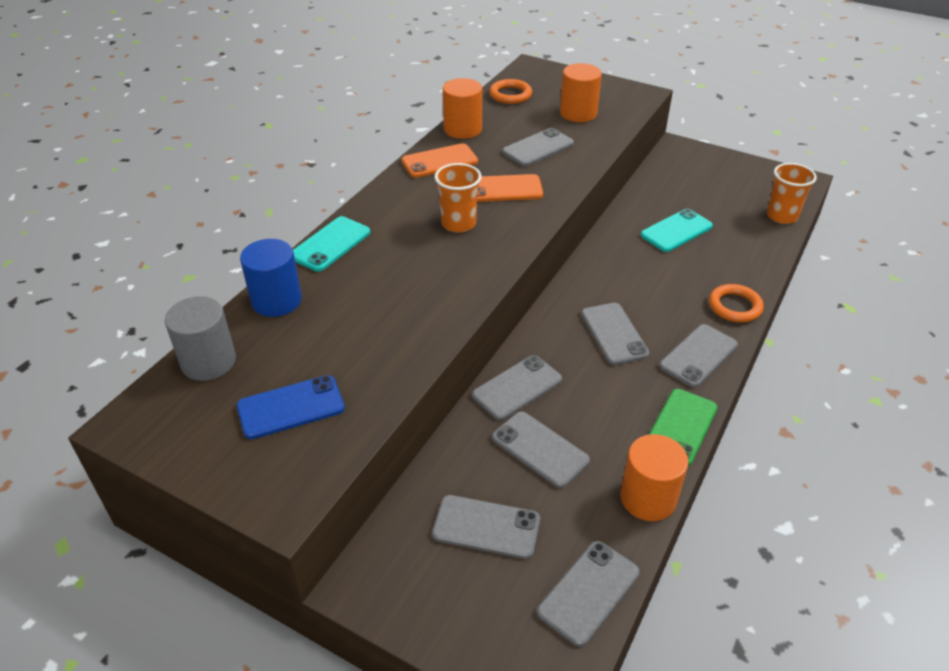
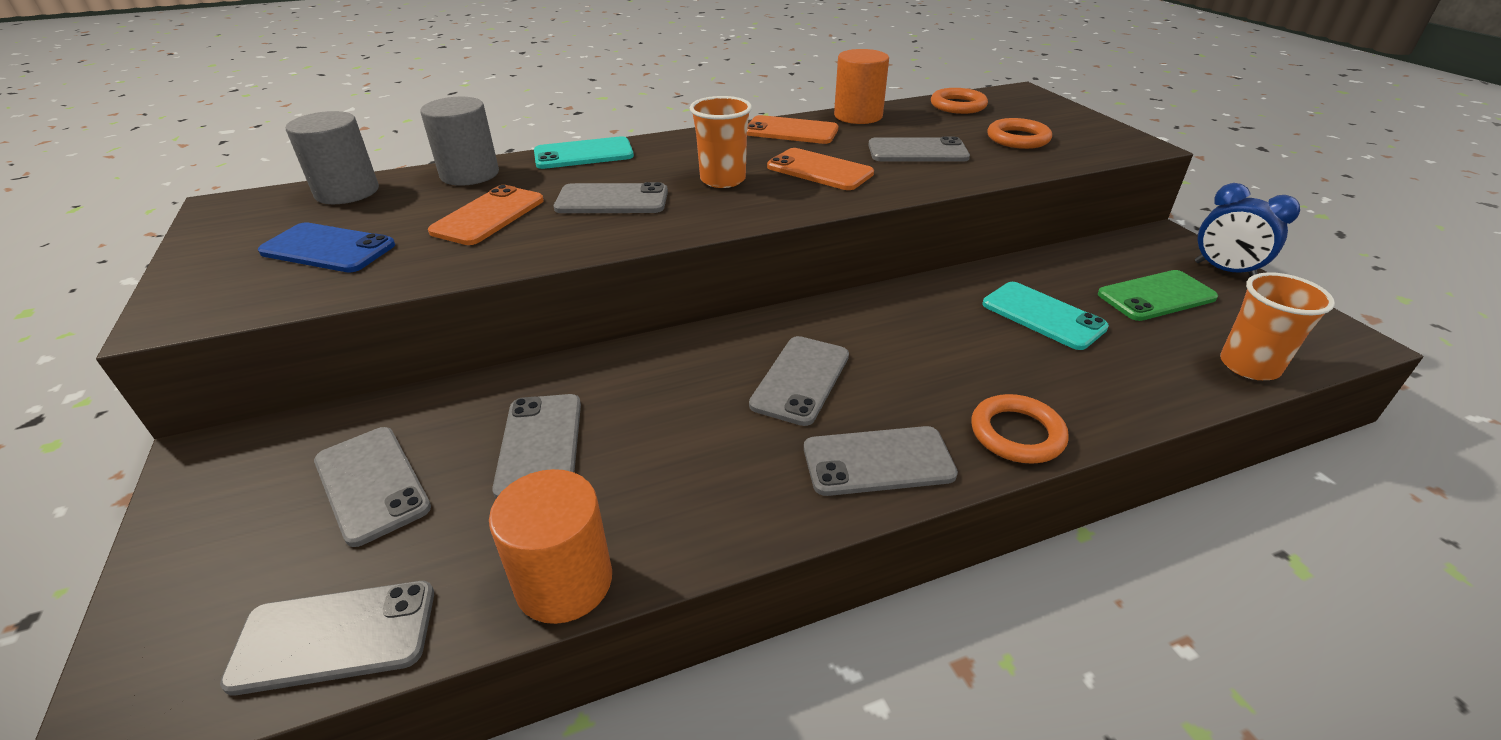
camera: 40 degrees right, 5 degrees down
blue cylinder [240,239,302,317] -> grey cylinder [420,97,499,186]
grey phone [472,355,562,420] -> grey phone moved to [554,182,668,213]
orange cylinder [560,63,602,122] -> orange ring [988,118,1052,149]
turquoise phone [641,208,713,252] -> turquoise phone turned 45 degrees clockwise [983,282,1109,350]
green phone [649,389,718,466] -> green phone moved to [1098,270,1218,321]
none -> orange phone [428,185,544,245]
none -> blue clock [1195,183,1300,277]

